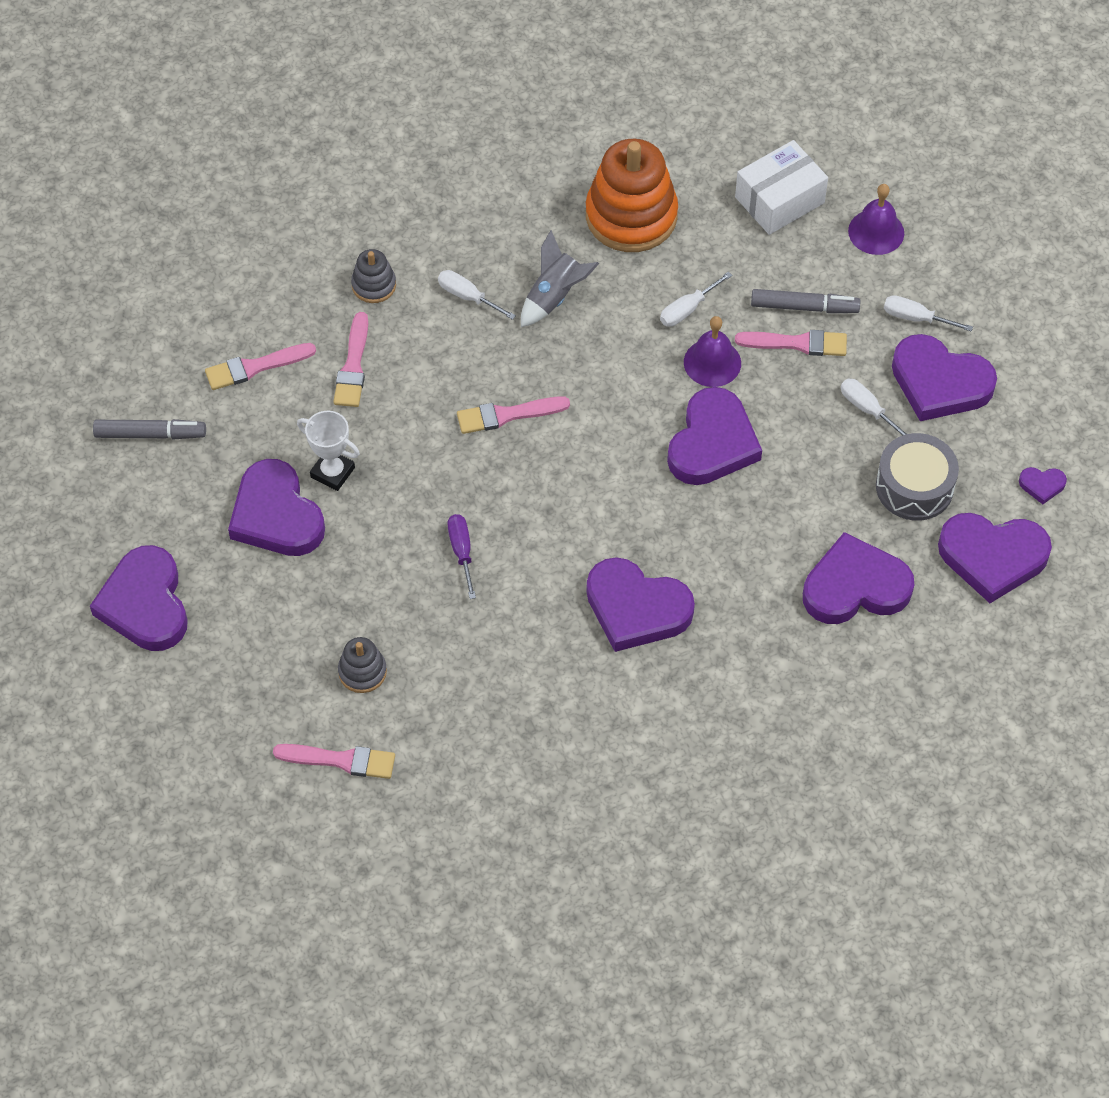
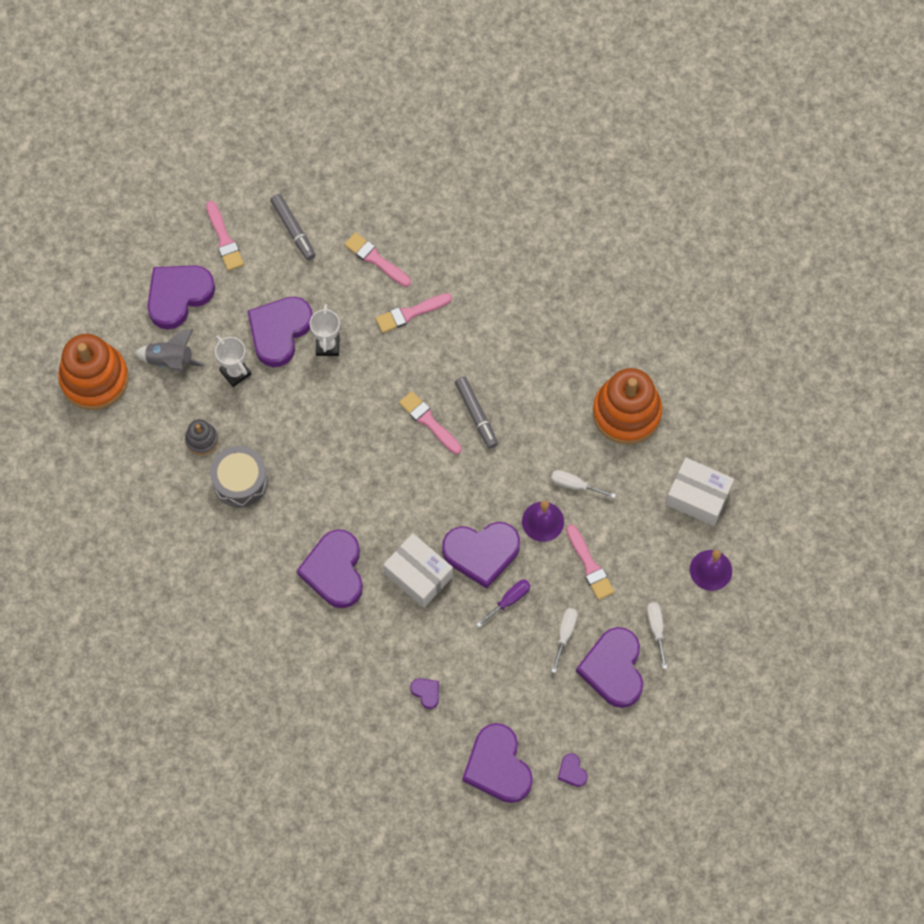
camera: 60 degrees right, 10 degrees up
pink brush [273,744,395,779] -> pink brush moved to [206,201,244,271]
grey stacking toy [351,249,396,303] -> none
white screwdriver [438,270,516,320] -> none
purple screwdriver [448,514,476,599] -> purple screwdriver moved to [476,579,531,627]
grey rocket [521,230,599,327] -> grey rocket moved to [134,329,205,371]
grey marker [751,289,860,313] -> grey marker moved to [455,377,498,449]
purple heart [803,532,914,624] -> purple heart [410,678,439,709], size x0.43
grey drum [876,433,959,521] -> grey drum moved to [210,446,268,507]
none -> orange stacking toy [58,334,129,410]
none -> white trophy [215,336,251,387]
none -> white box [383,533,453,608]

